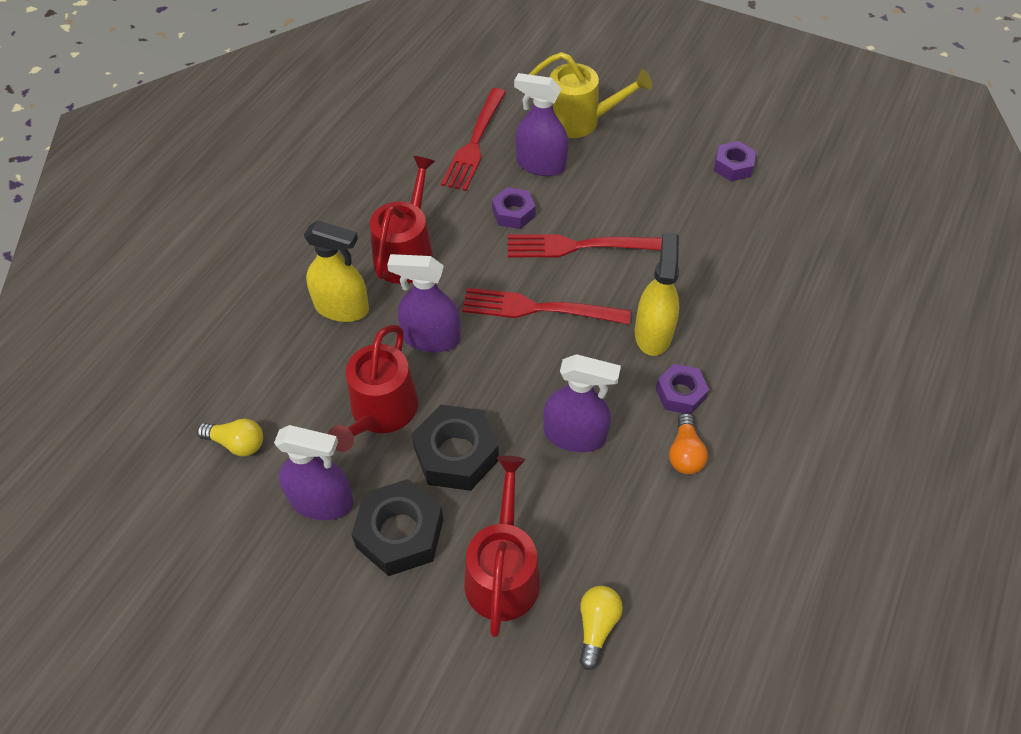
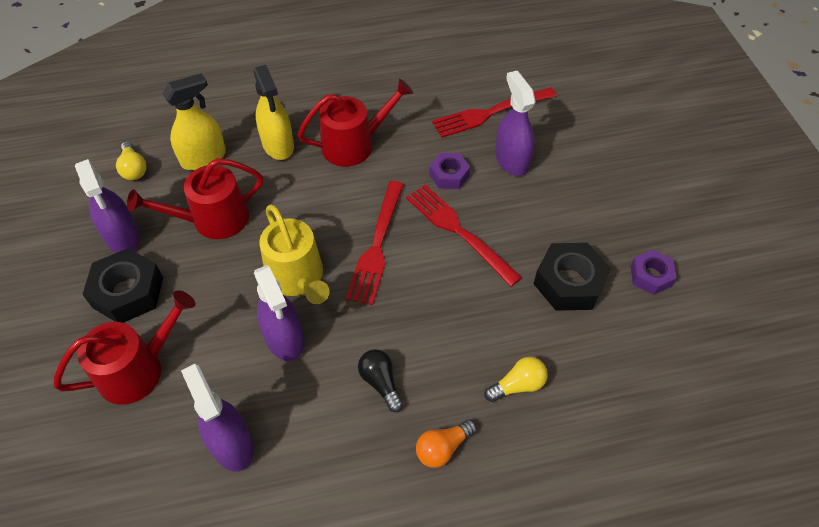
camera: 50 degrees right, 0 degrees up
purple spray bottle [387,254,460,353] -> purple spray bottle moved to [181,364,254,472]
black nut [412,405,499,491] -> black nut moved to [534,243,611,310]
red fork [462,288,631,324] -> red fork turned 135 degrees counterclockwise [346,181,404,305]
yellow watering can [529,52,652,138] -> yellow watering can moved to [259,204,330,304]
yellow light bulb [579,586,623,670] -> yellow light bulb moved to [484,357,548,402]
yellow spray bottle [635,232,679,356] -> yellow spray bottle moved to [162,73,226,170]
purple nut [656,364,709,414] -> black light bulb [358,349,403,412]
orange light bulb [669,413,708,474] -> orange light bulb moved to [416,419,477,468]

